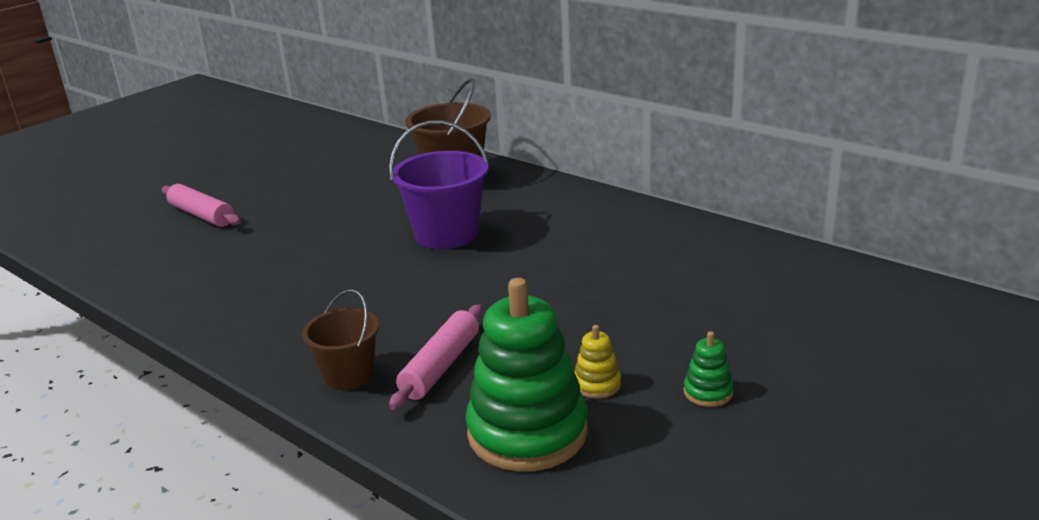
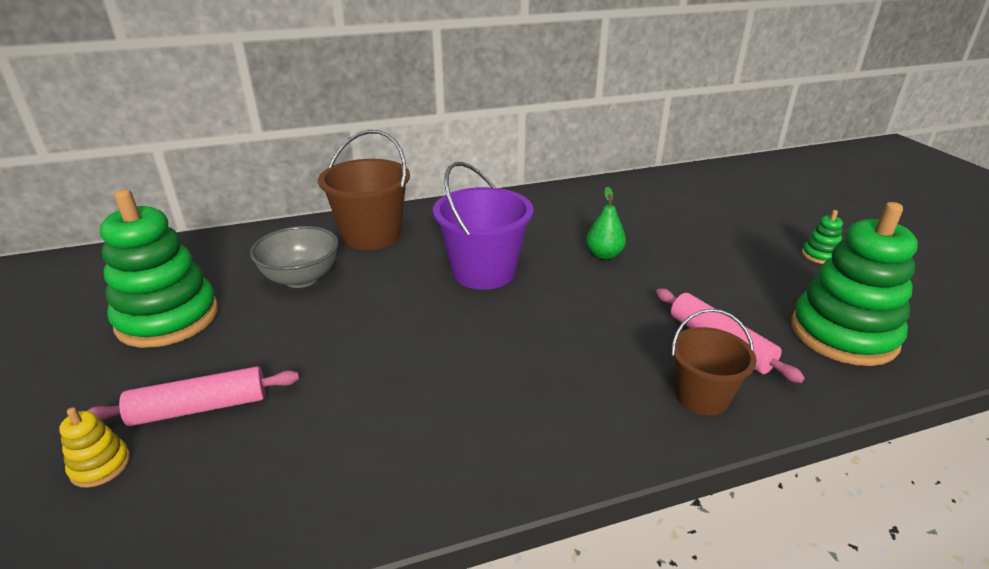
camera: 60 degrees left, 5 degrees up
yellow stacking toy [574,325,621,399] -> yellow stacking toy moved to [59,407,130,488]
none -> green stacking toy [100,189,219,348]
none -> grey bowl [250,226,338,288]
none -> green pear [586,186,626,260]

